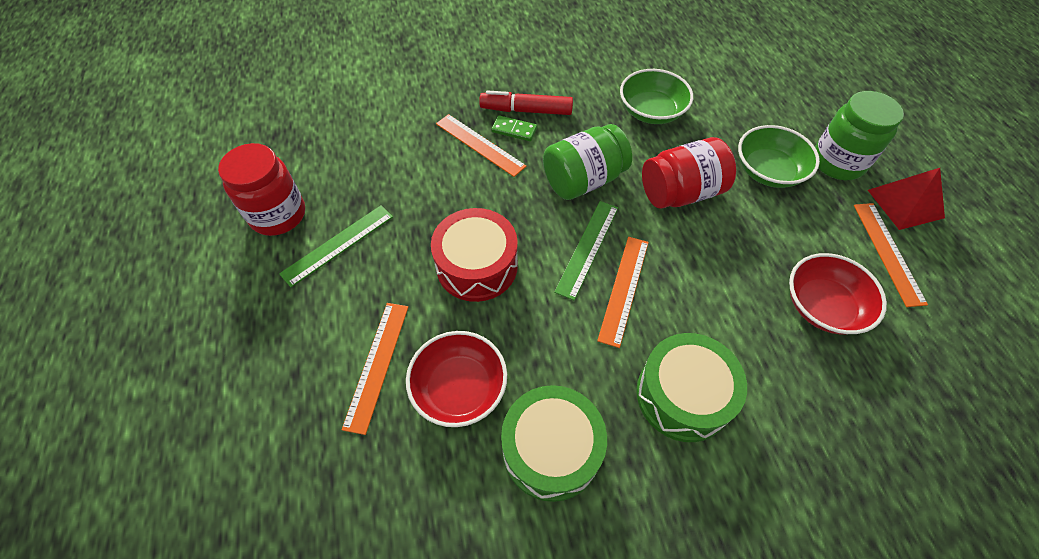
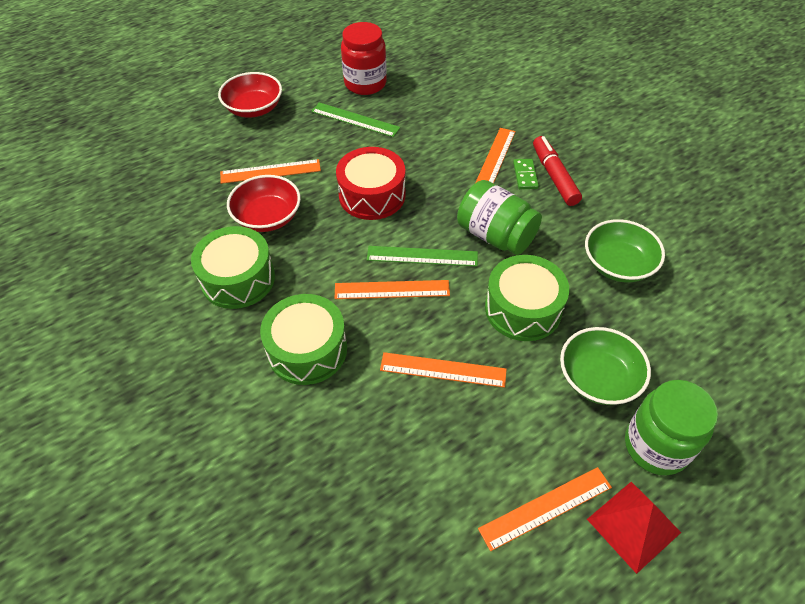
camera: 70 degrees right, 5 degrees down
red jar [642,137,736,209] -> green drum [485,255,569,341]
red bowl [789,253,887,334] -> red bowl moved to [218,72,282,118]
none -> orange ruler [380,352,507,388]

